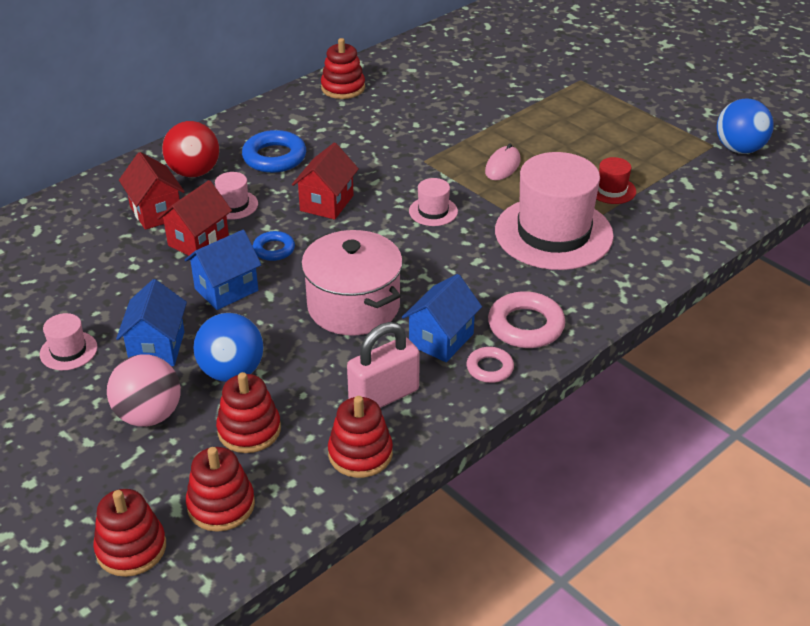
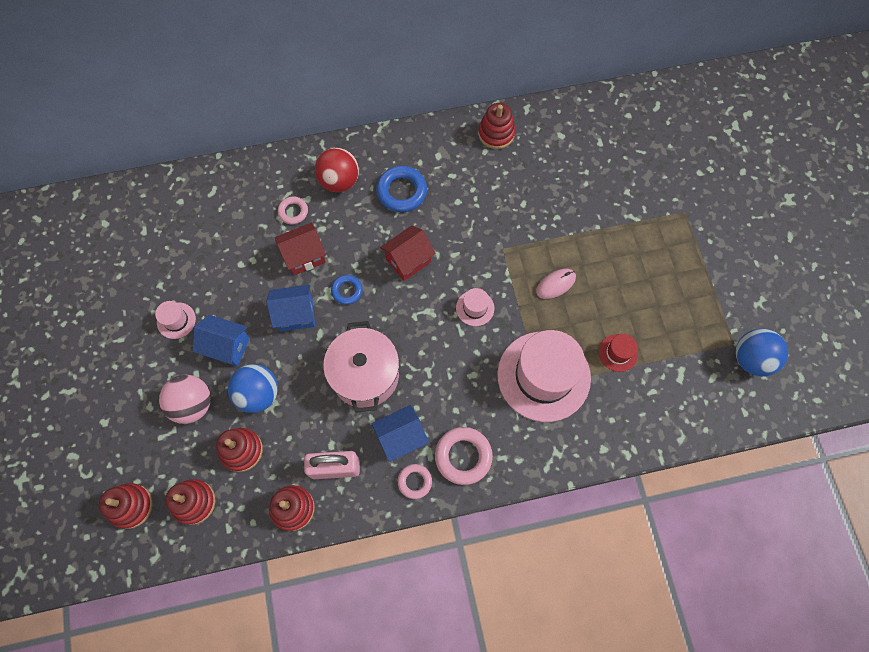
camera: 30 degrees right, 30 degrees up
blue house [116,279,187,366] -> blue house turned 75 degrees clockwise [193,315,250,366]
red house [119,152,185,230] -> pink ring [278,196,308,224]
pink hat [215,172,258,220] -> none

